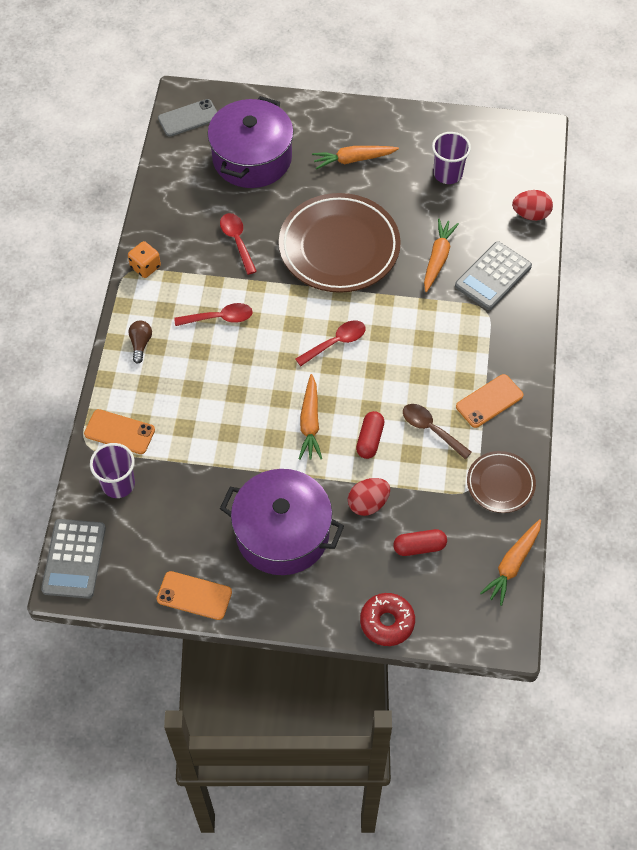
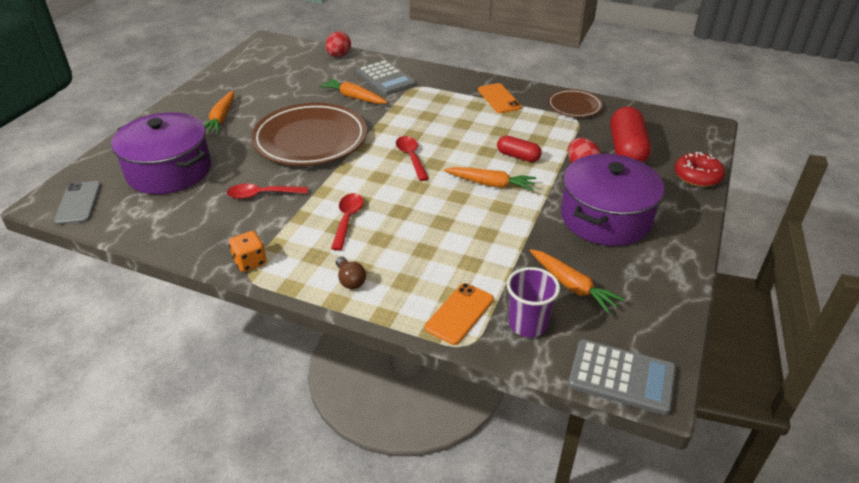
camera: 75 degrees left, 20 degrees down
brown light bulb [128,320,152,364] -> brown light bulb turned 135 degrees counterclockwise [336,256,366,289]
orange phone [157,571,232,620] -> none
red capsule [393,529,447,556] -> red capsule [610,106,651,162], size x1.78
brown spoon [403,404,472,459] -> none
purple cup [432,132,471,184] -> none
orange carrot [480,519,541,606] -> orange carrot moved to [530,249,625,314]

